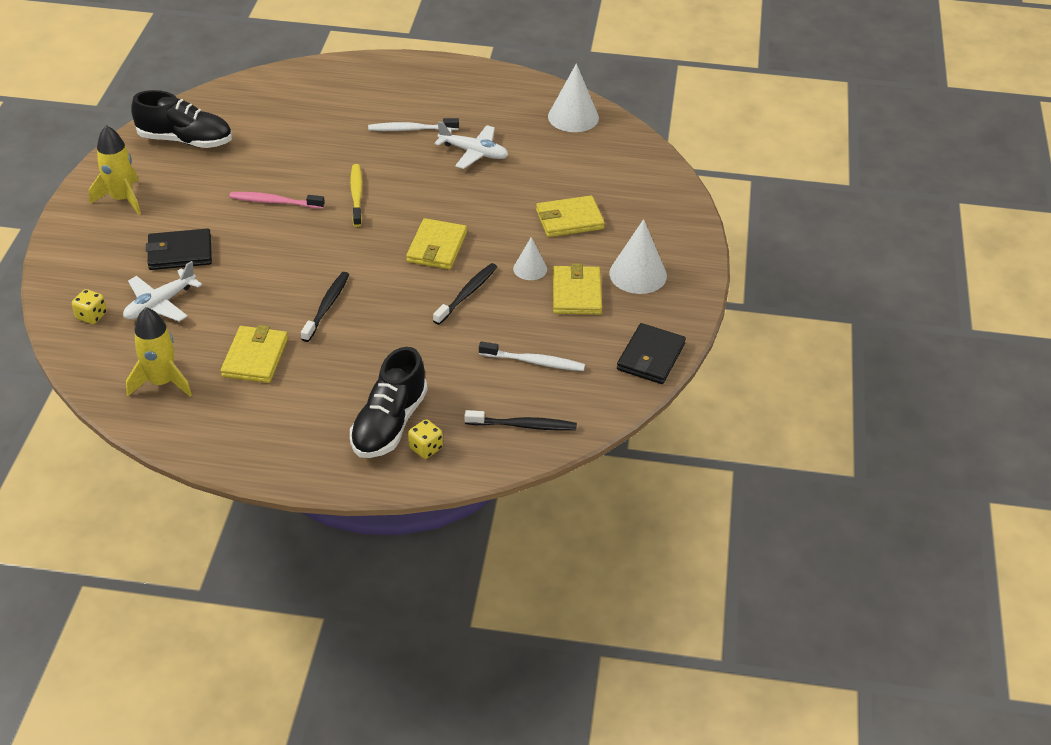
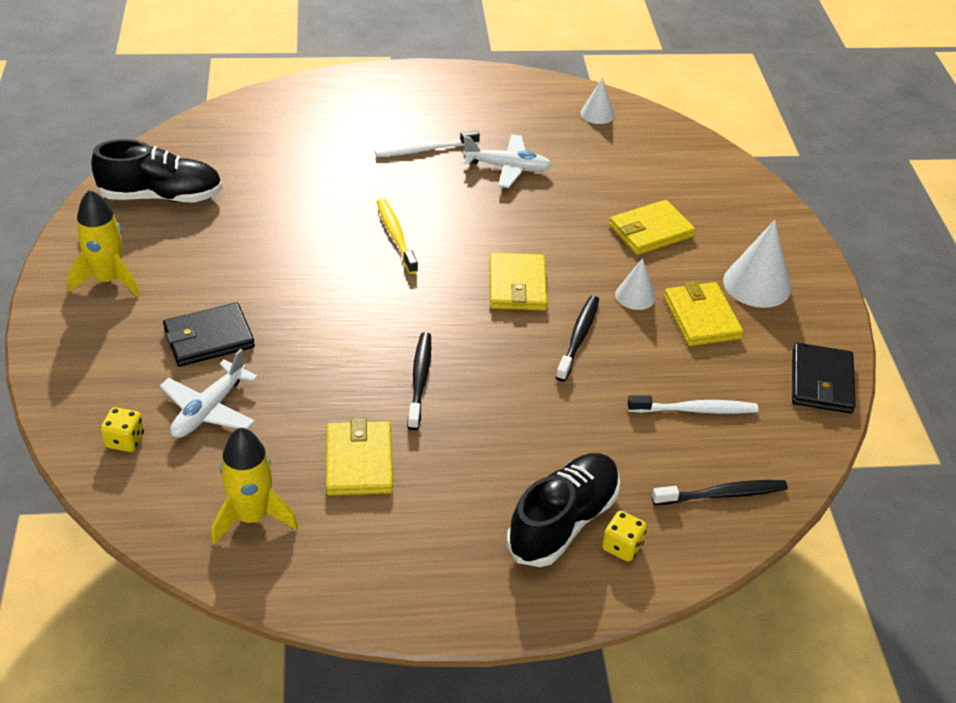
camera: 15 degrees left, 0 degrees up
pink toothbrush [229,192,325,209] -> none
black shoe [350,347,428,458] -> black shoe turned 150 degrees counterclockwise [507,453,620,567]
white cone [548,63,599,132] -> white cone [580,78,615,124], size x0.59

